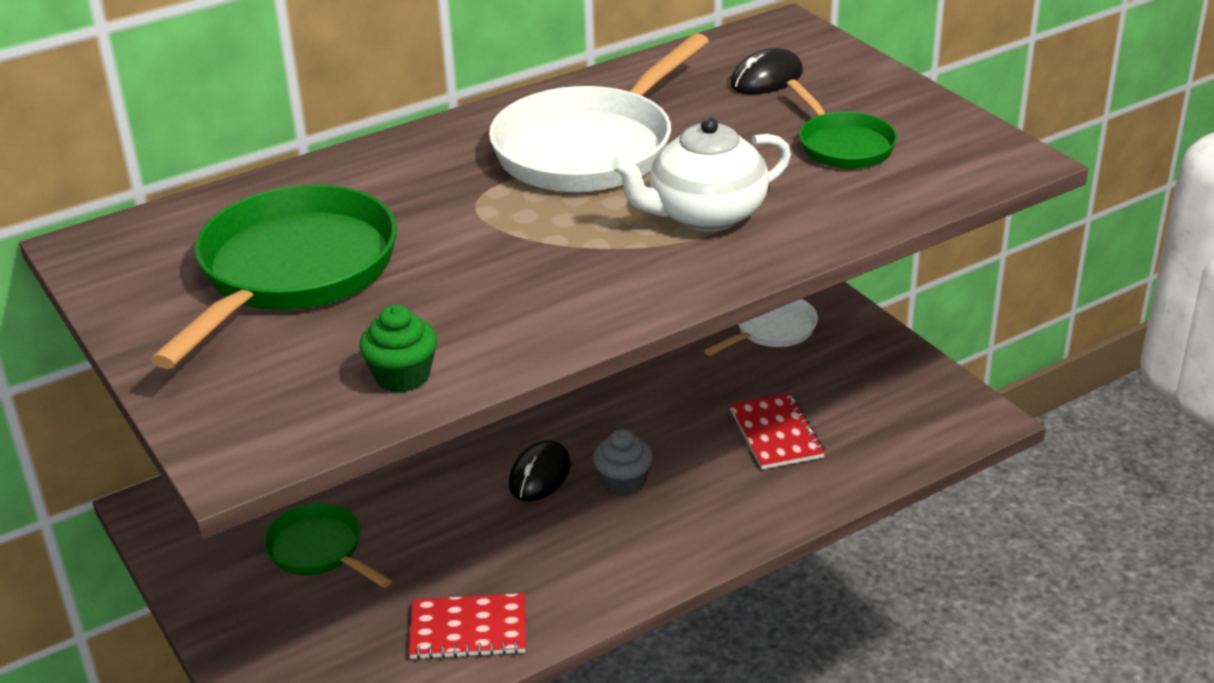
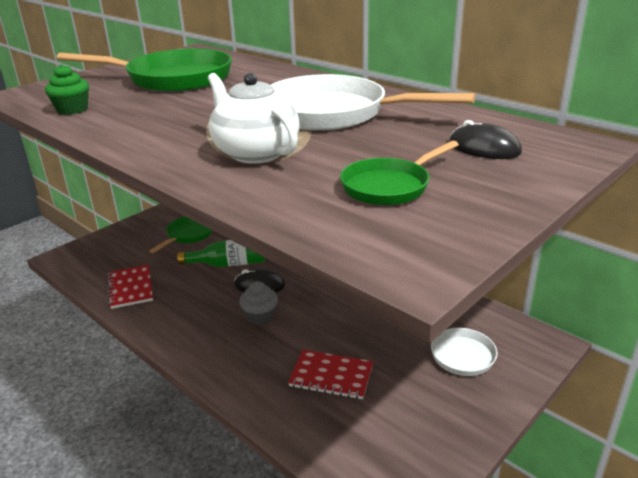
camera: 75 degrees right, 5 degrees down
red notebook [730,393,825,469] -> red notebook turned 45 degrees clockwise [288,350,373,399]
none -> green bottle [177,240,265,267]

